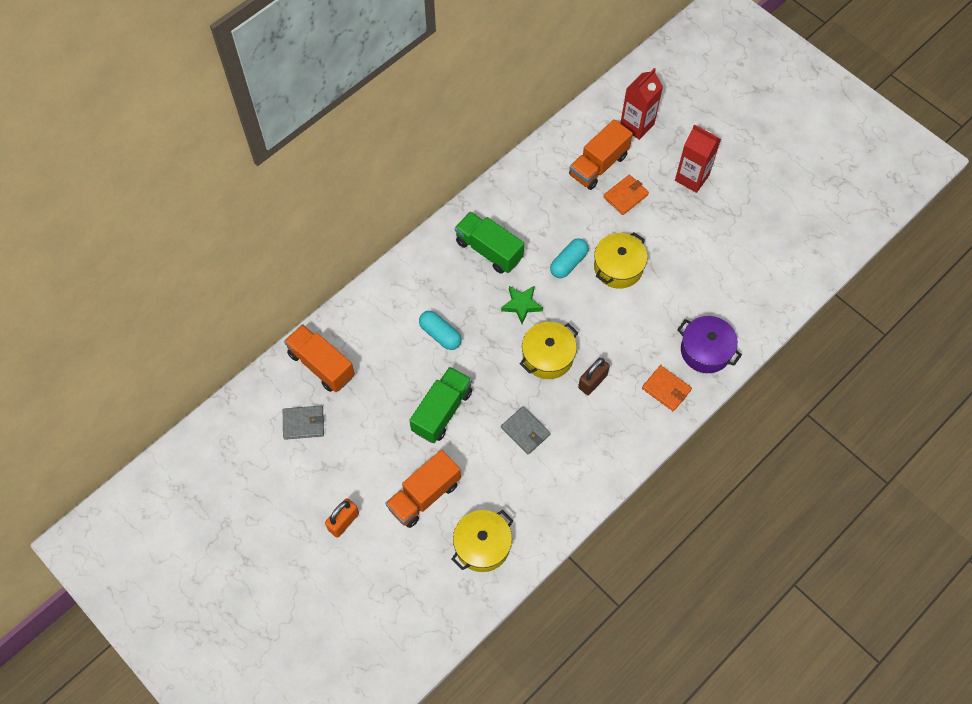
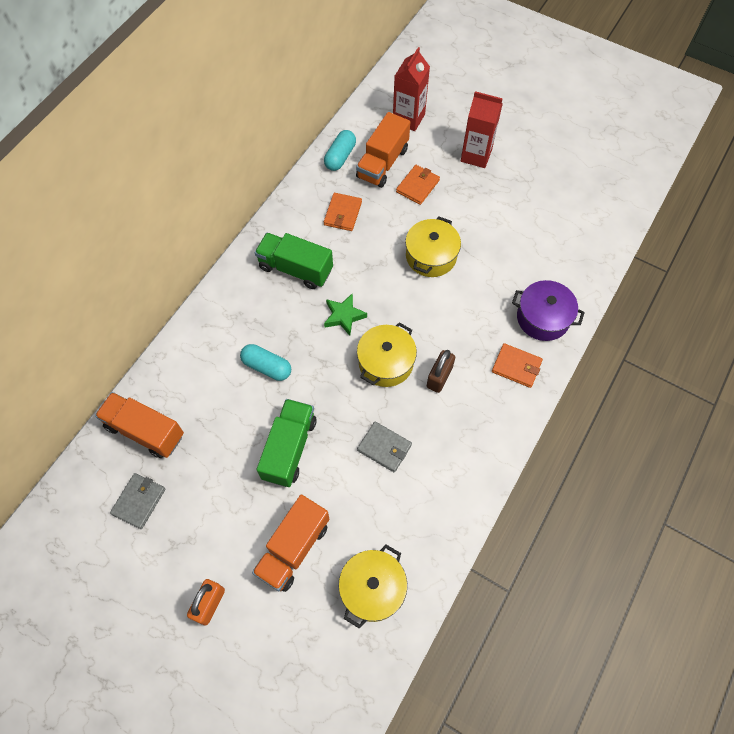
camera: 15 degrees left, 0 degrees up
grey wallet [283,406,324,440] -> grey wallet turned 45 degrees counterclockwise [110,473,166,529]
turquoise capsule [550,238,589,278] -> turquoise capsule moved to [324,130,356,171]
none -> orange wallet [324,193,362,231]

